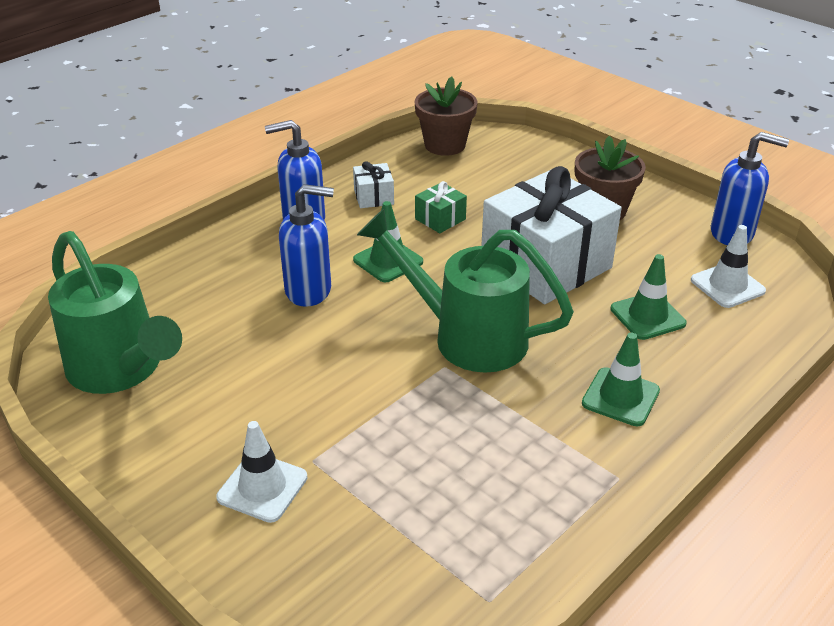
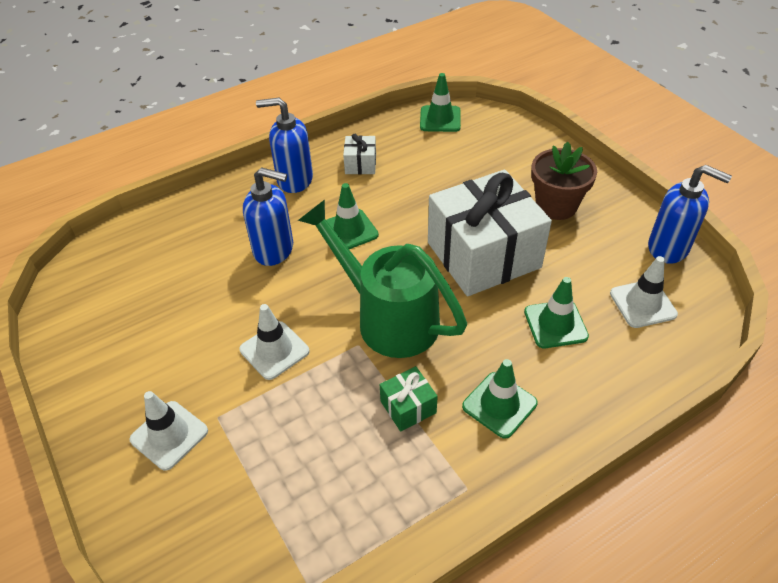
camera: 15 degrees right, 10 degrees up
green watering can [48,231,182,394] -> none
brown flower pot [415,76,478,156] -> green traffic cone [420,73,461,132]
green gift [415,181,467,233] -> green gift moved to [380,366,438,432]
none -> white traffic cone [240,304,309,380]

